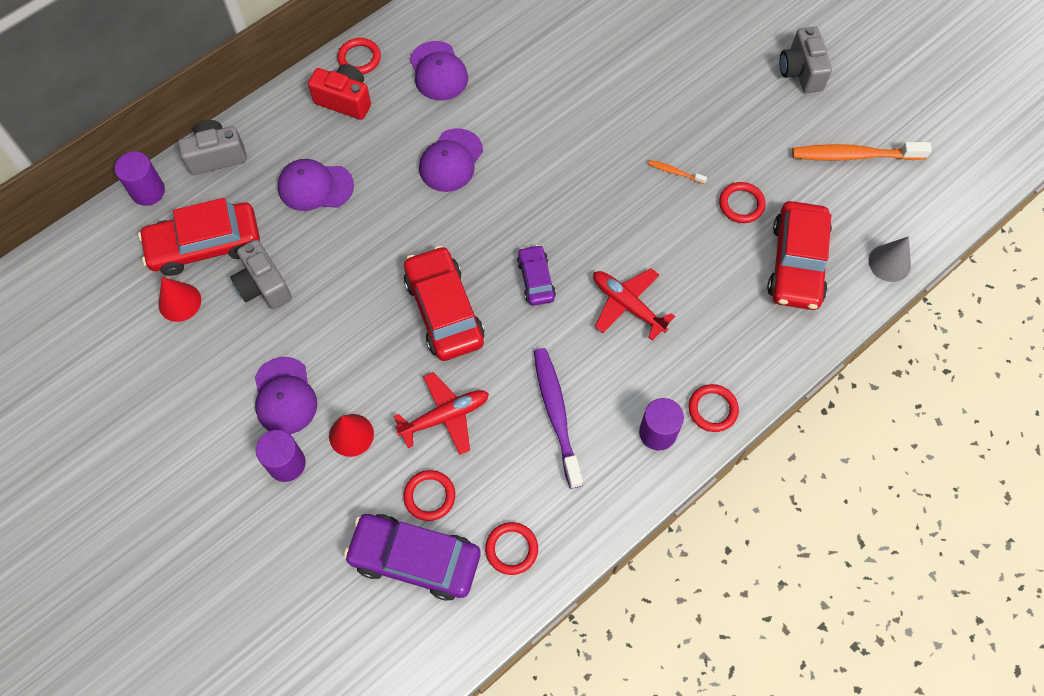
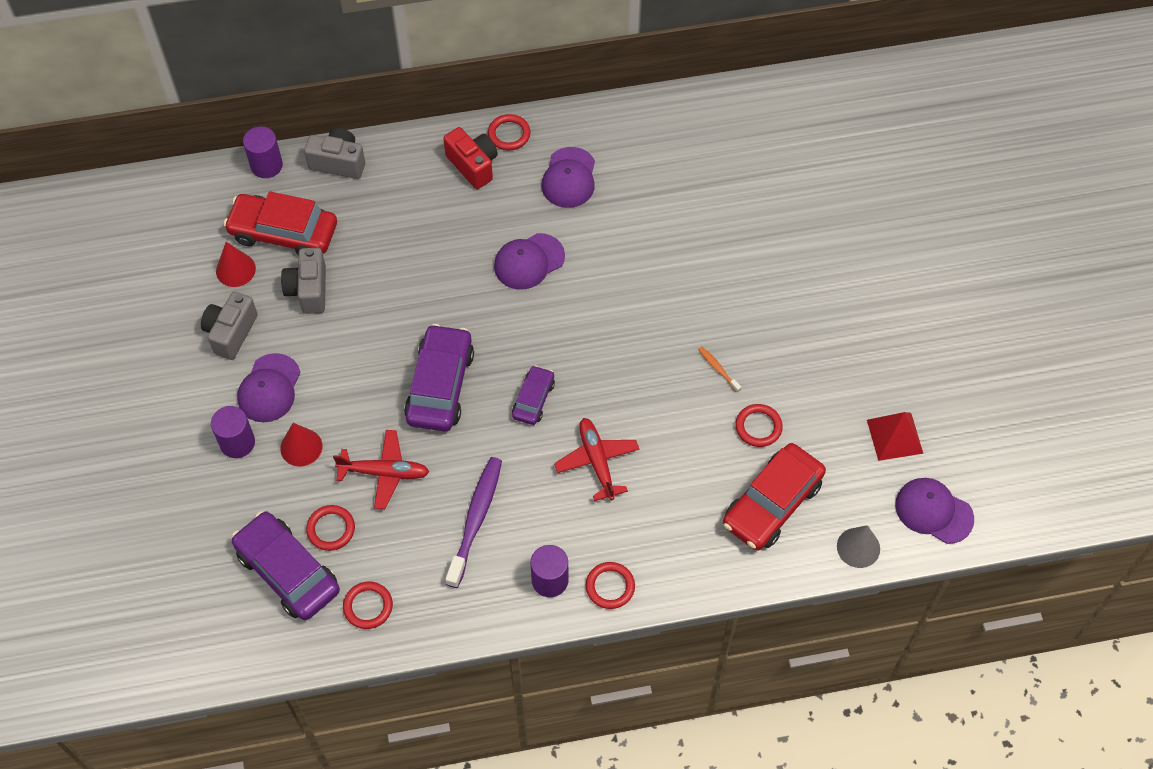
camera: 30 degrees right, 5 degrees down
purple cap [278,159,354,211] -> purple cap moved to [895,478,974,544]
red car [404,246,485,361] -> purple car [404,324,474,432]
grey camera [779,27,832,93] -> grey camera moved to [201,292,258,360]
orange toothbrush [792,142,932,161] -> red pyramid [867,412,923,461]

